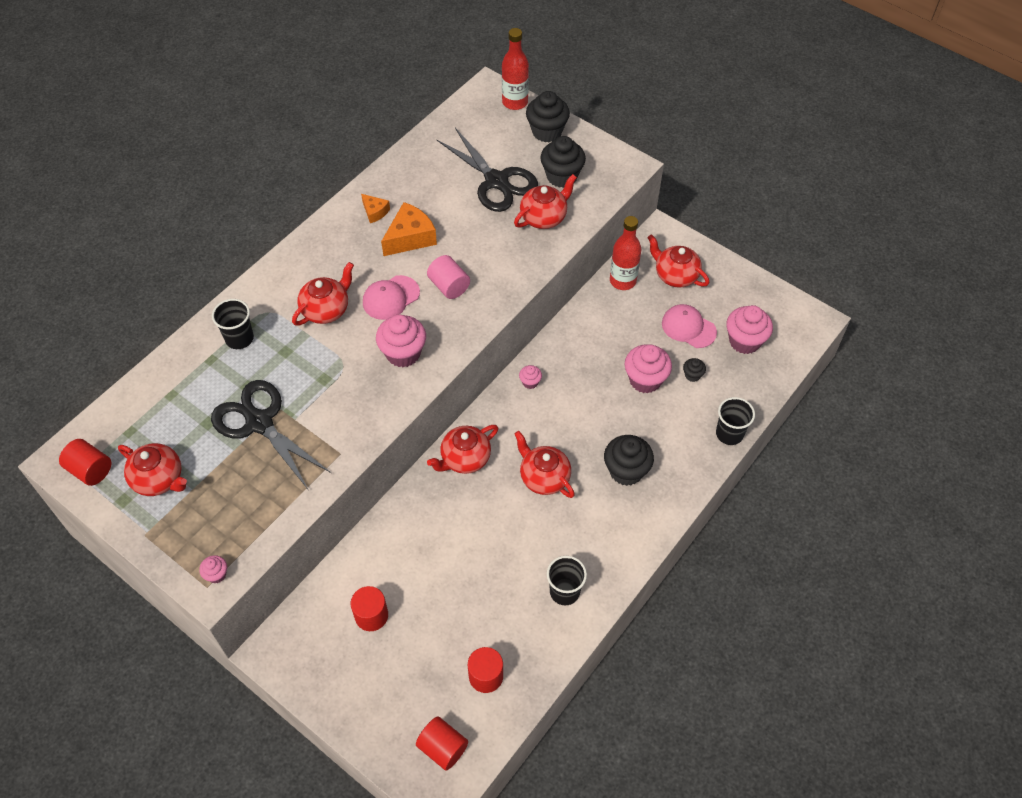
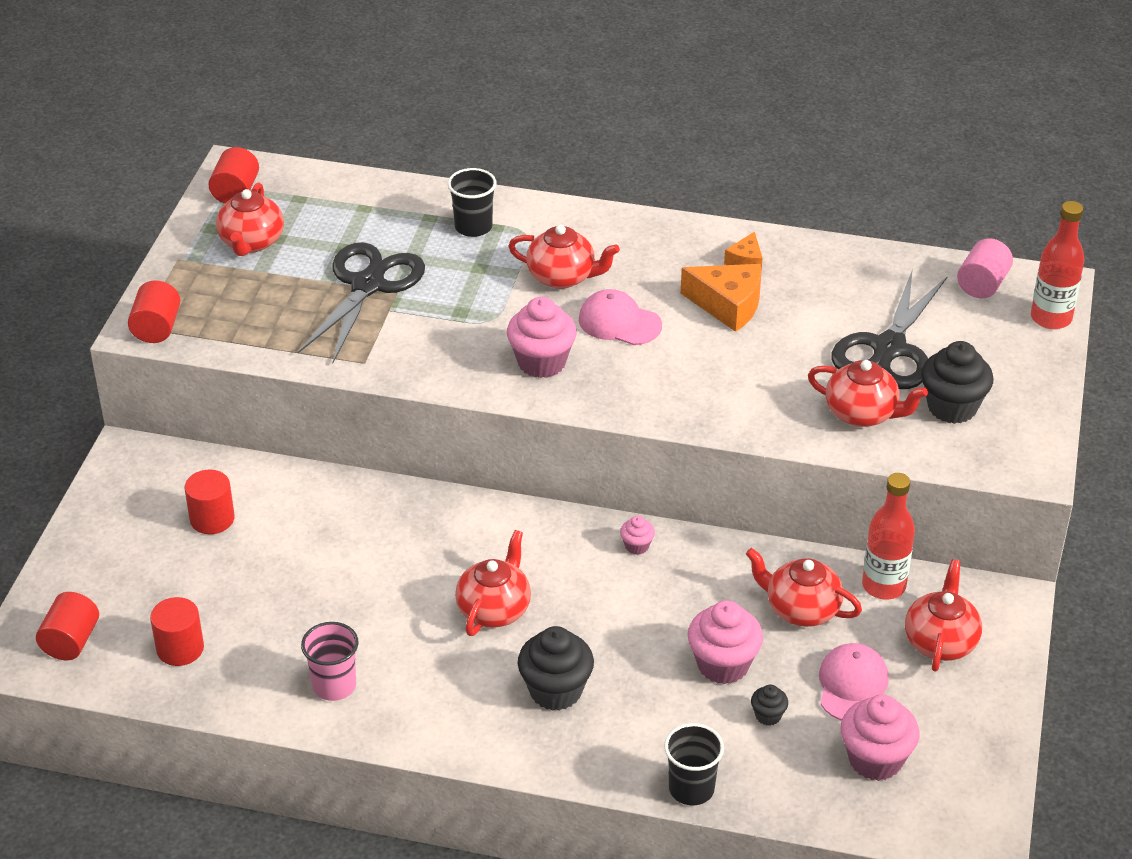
camera: 65 degrees right, 15 degrees down
pink cupcake [199,555,227,583] -> red cylinder [128,280,181,343]
pink cylinder [427,255,470,299] -> pink cylinder moved to [957,238,1013,298]
red teapot [427,425,498,474] -> red teapot moved to [746,548,862,627]
black cupcake [526,91,570,142] -> none
black cup [547,556,587,605] -> pink cup [301,622,358,701]

